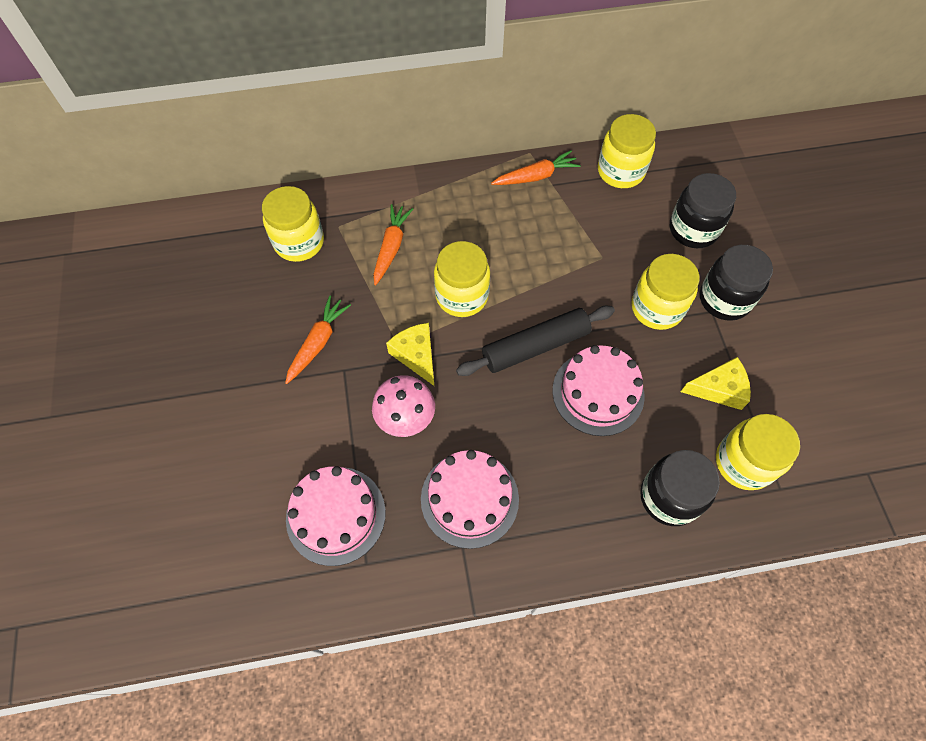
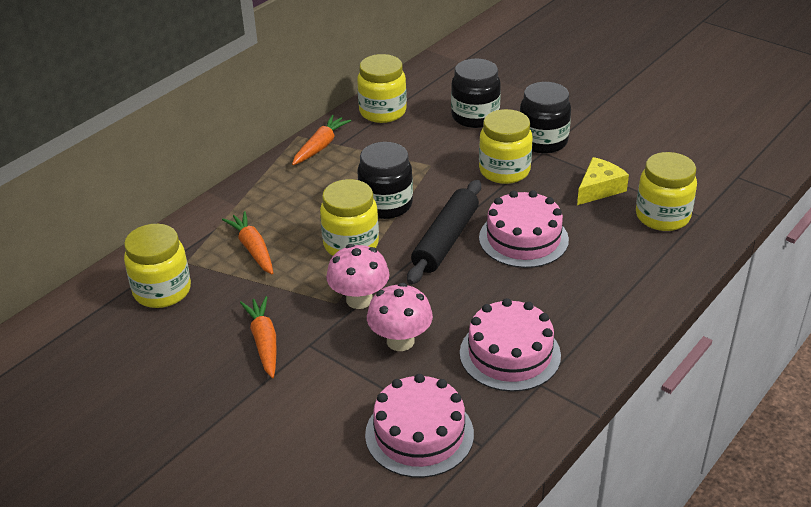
camera: 40 degrees left, 25 degrees down
yellow cheese [386,323,434,386] -> pink mushroom [326,244,390,309]
black jar [640,450,720,526] -> black jar moved to [358,142,413,219]

